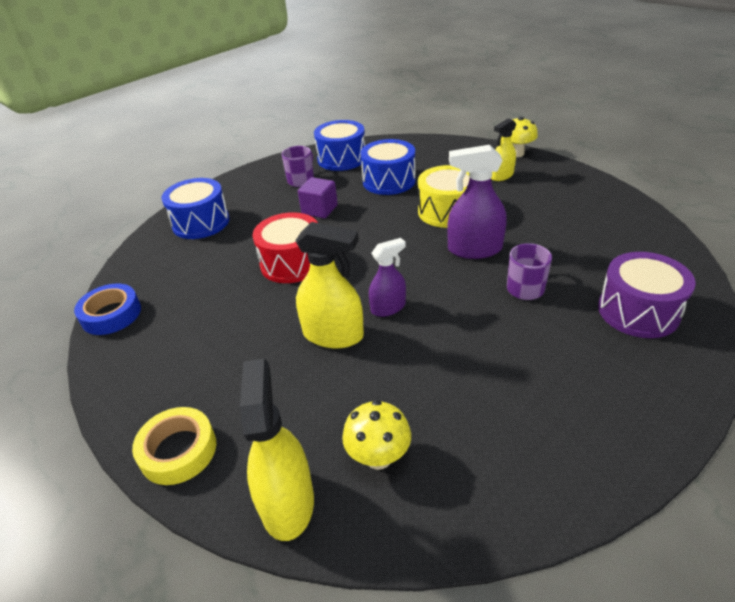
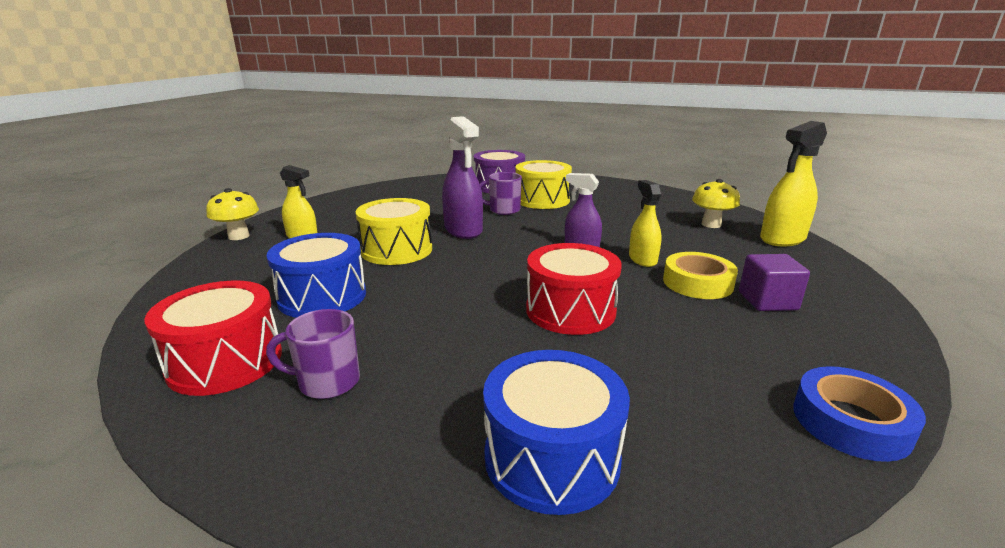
camera: 120 degrees left, 15 degrees down
yellow tape [132,407,216,485] -> yellow tape moved to [663,252,738,299]
yellow spray bottle [295,222,364,348] -> yellow spray bottle [629,180,662,267], size x0.63
purple cube [298,177,338,218] -> purple cube moved to [739,254,810,311]
blue drum [314,120,365,171] -> red drum [145,281,282,396]
none -> yellow drum [515,160,572,209]

